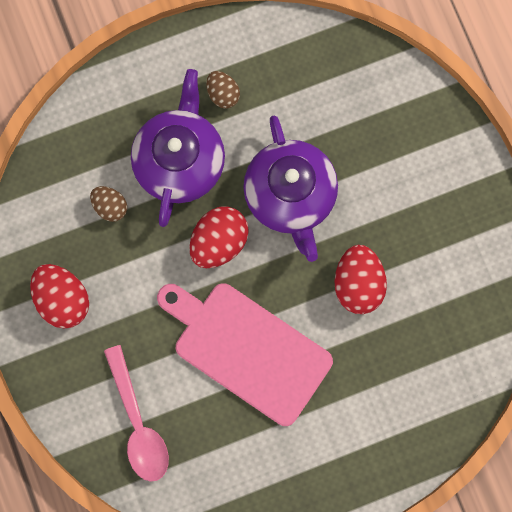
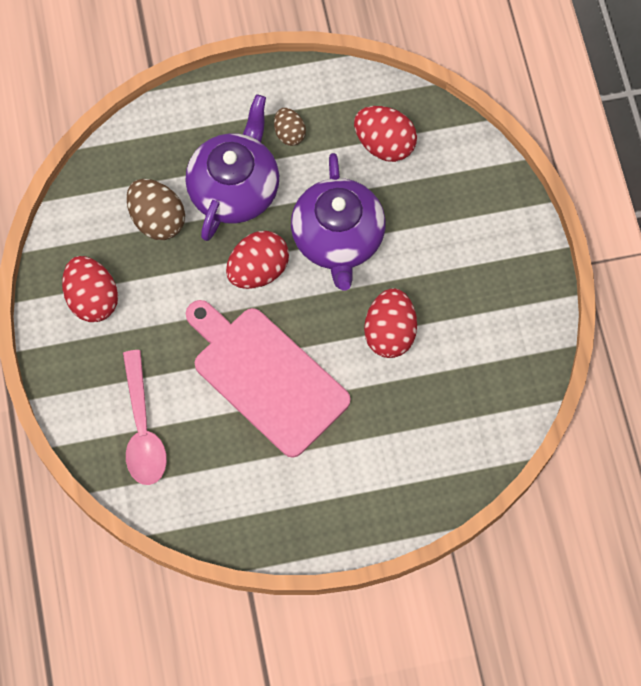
camera: 10 degrees right, 10 degrees down
brown egg [90,186,127,222] -> brown egg [126,179,185,240], size x1.66
none -> red egg [354,106,417,162]

